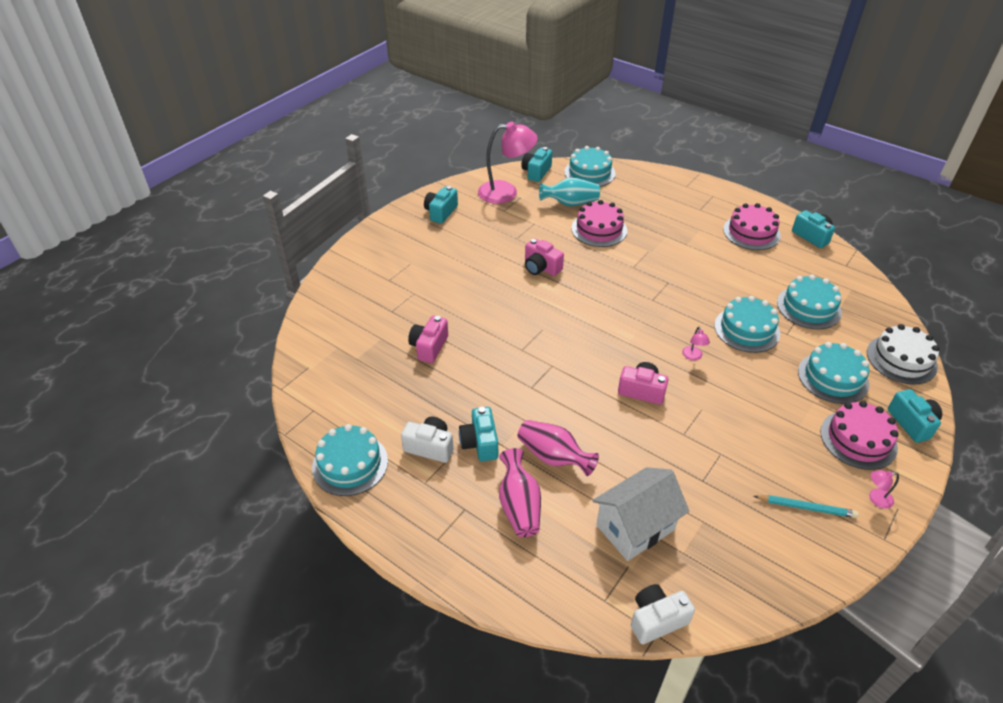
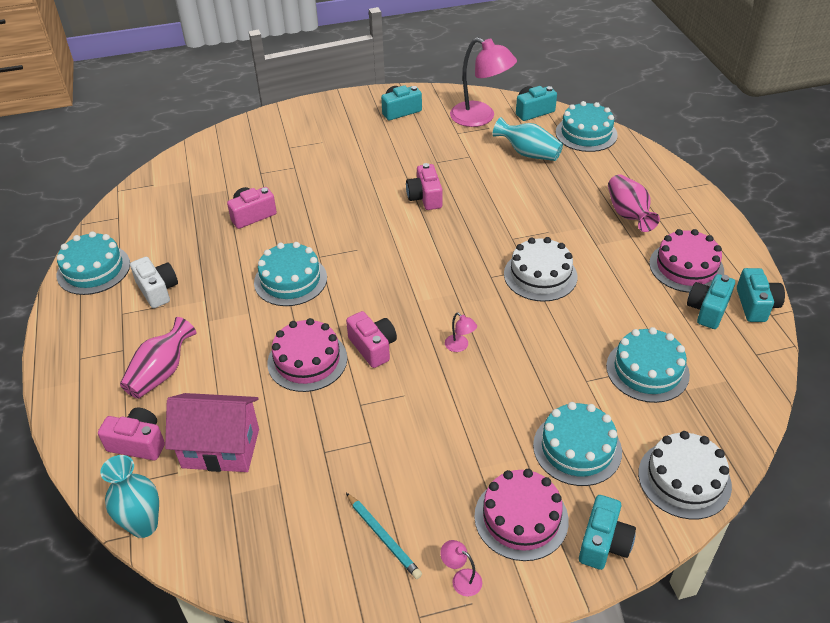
camera: 40 degrees right, 0 degrees up
turquoise camera [459,407,498,462] -> turquoise camera moved to [687,274,735,329]
pink vase [517,420,599,476] -> pink vase moved to [608,174,660,232]
pink cake [571,200,627,247] -> pink cake moved to [267,318,347,392]
white house [592,467,689,561] -> pink house [165,393,259,472]
white camera [631,584,695,644] -> turquoise vase [100,455,159,538]
pink lamp [682,327,710,360] -> pink lamp turned 75 degrees counterclockwise [445,313,477,352]
turquoise cake [714,296,780,353] -> turquoise cake moved to [254,242,327,306]
none -> pink camera [98,408,165,460]
none -> white cake [504,237,578,302]

